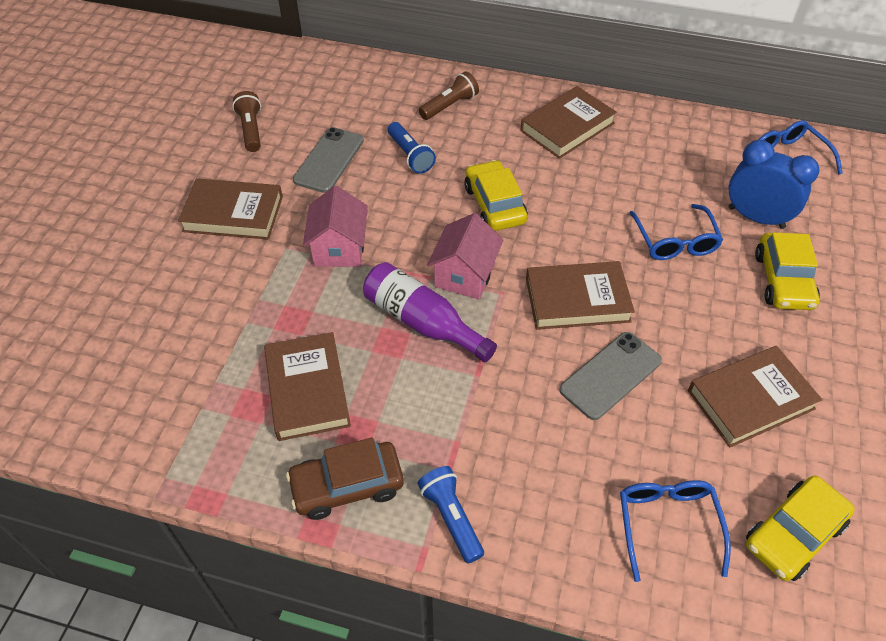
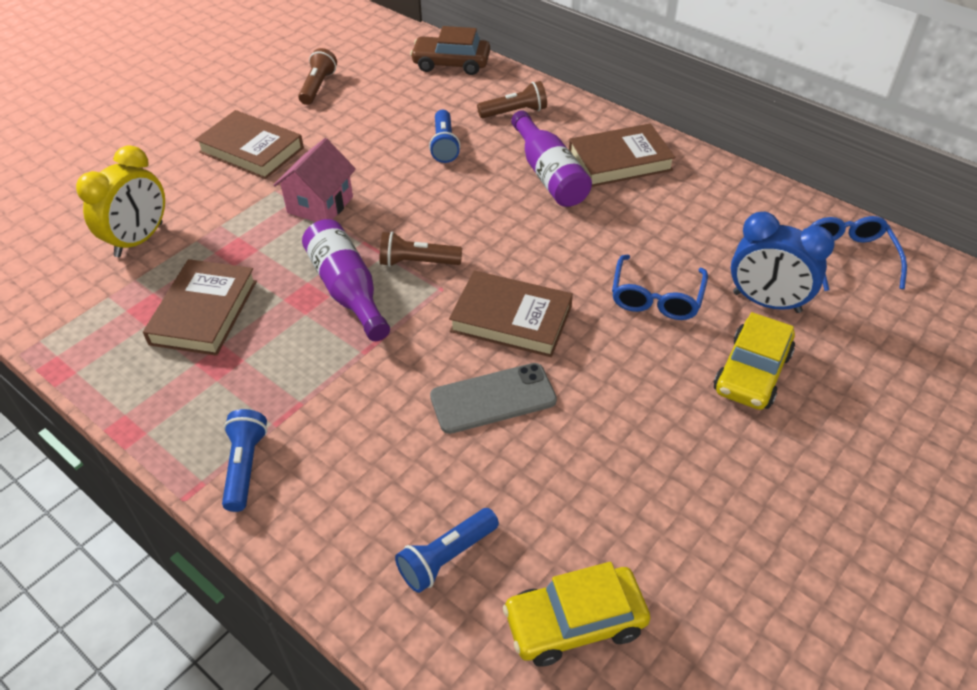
camera: 25 degrees right, 5 degrees down
brown car [286,437,404,520] -> brown car moved to [410,26,490,75]
grey phone [293,127,364,193] -> none
pink house [427,213,504,299] -> brown flashlight [380,231,462,267]
yellow car [464,160,528,231] -> none
blue glasses [620,480,731,582] -> blue flashlight [395,508,499,593]
brown book [688,346,822,447] -> none
blue clock [729,140,820,229] -> blue clock turned 150 degrees clockwise [731,212,835,313]
none -> yellow clock [76,145,165,257]
none -> purple bottle [511,110,592,207]

